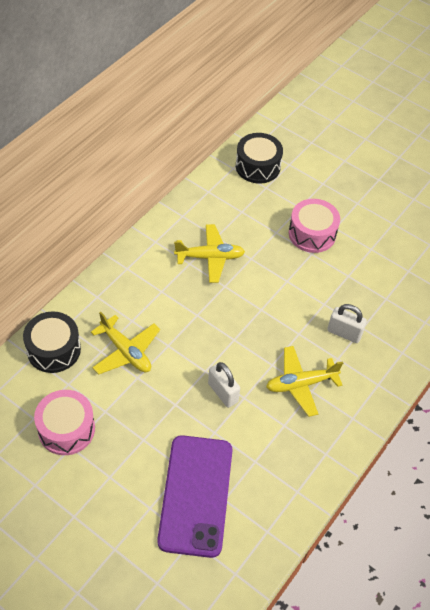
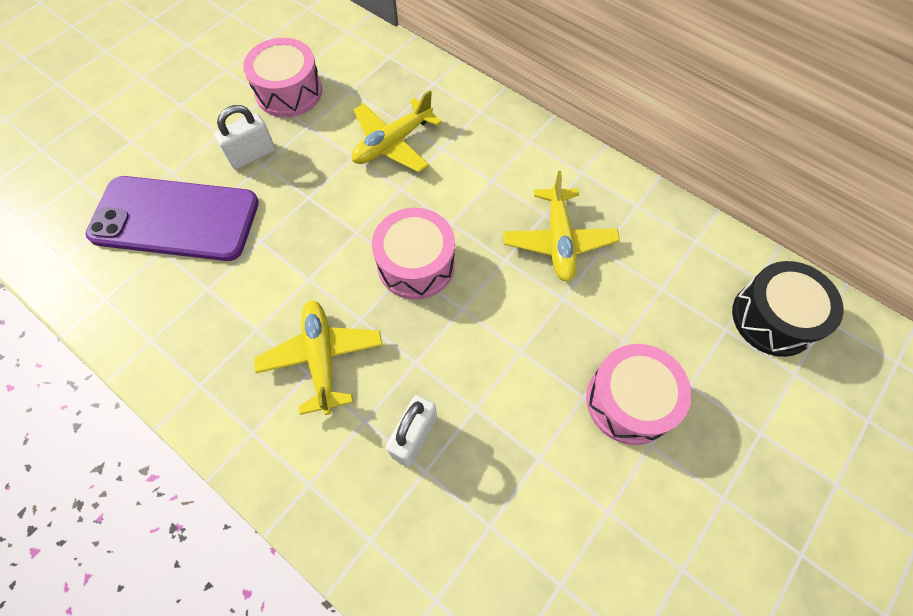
camera: 95 degrees right, 10 degrees up
black drum [23,312,81,373] -> none
white padlock [208,362,240,408] -> white padlock moved to [214,105,275,170]
none -> pink drum [372,207,455,300]

